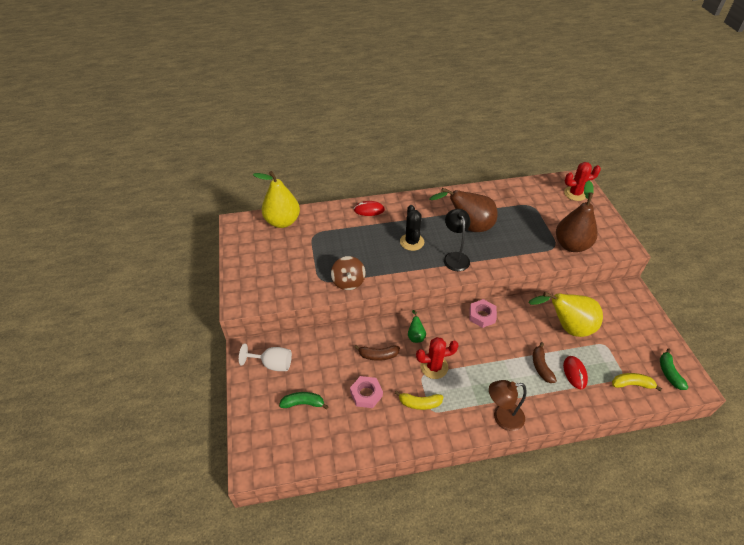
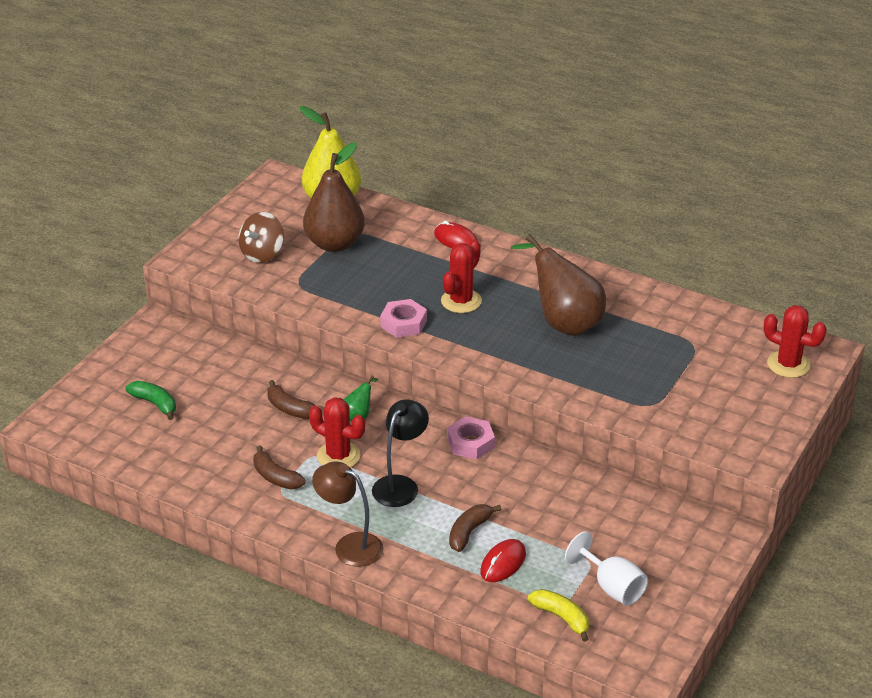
camera: 40 degrees right, 10 degrees down
white goblet [239,343,292,371] -> white goblet moved to [565,531,648,606]
brown spinning top [331,256,366,290] -> brown spinning top moved to [238,212,284,263]
pink nut [350,376,383,408] -> pink nut moved to [380,299,427,338]
yellow banana [395,391,443,410] -> brown banana [253,445,306,490]
black cactus [400,205,424,251] -> red cactus [441,240,482,313]
black lamp [444,209,470,271] -> black lamp moved to [372,399,429,507]
yellow pear [528,292,603,337] -> none
brown pear [556,181,598,252] -> brown pear moved to [303,142,365,252]
green banana [660,348,688,390] -> none

